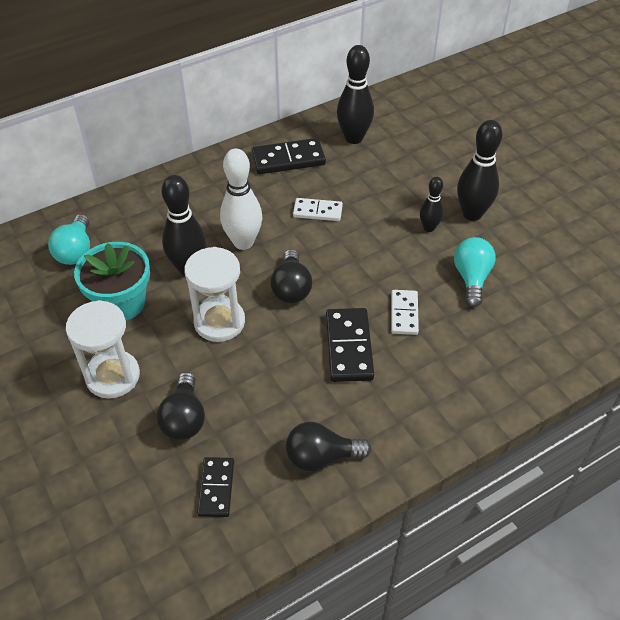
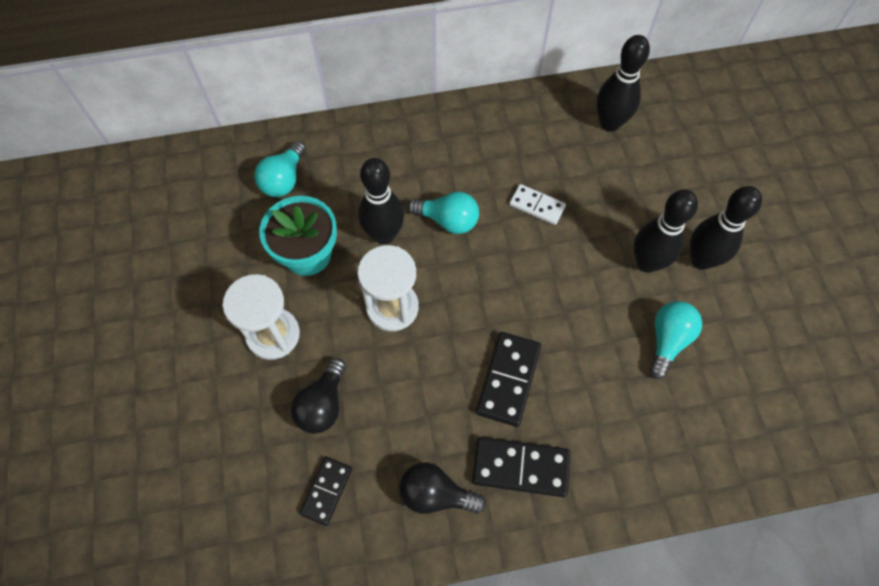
camera: 20 degrees right, 15 degrees up
white bowling pin [220,148,262,250] -> turquoise light bulb [407,191,479,234]
black domino [252,138,326,174] -> black domino moved to [472,437,570,497]
black light bulb [270,249,312,303] -> none
white domino [391,290,419,335] -> none
black bowling pin [420,177,443,232] -> black bowling pin [634,189,698,273], size x1.74

